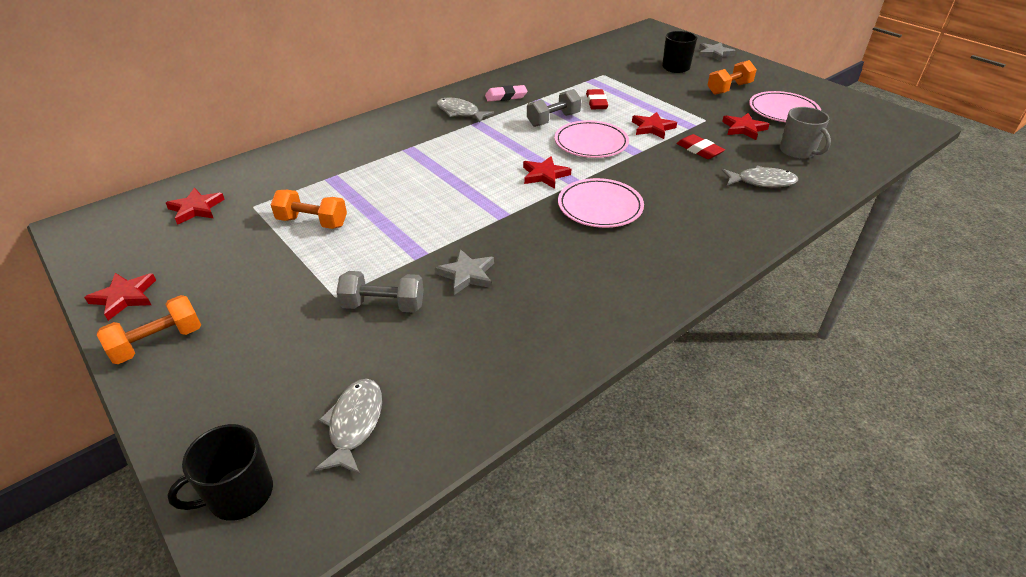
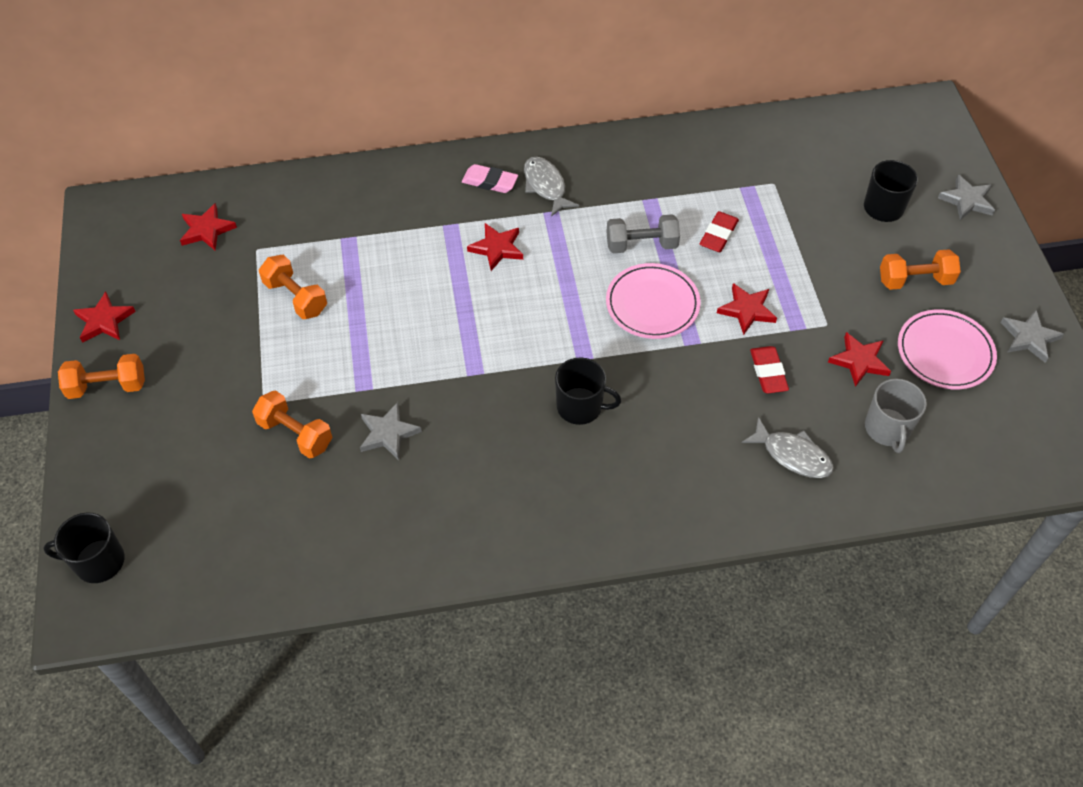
camera: 30 degrees right, 15 degrees up
grey fish [314,379,382,474] -> none
grey dumbbell [336,271,424,313] -> orange dumbbell [252,390,333,459]
pink eraser [485,85,527,102] -> pink eraser moved to [462,164,518,193]
red star [523,156,571,189] -> red star moved to [467,223,523,271]
pink plate [558,178,644,228] -> black mug [555,357,621,425]
none -> grey star [1000,310,1064,363]

